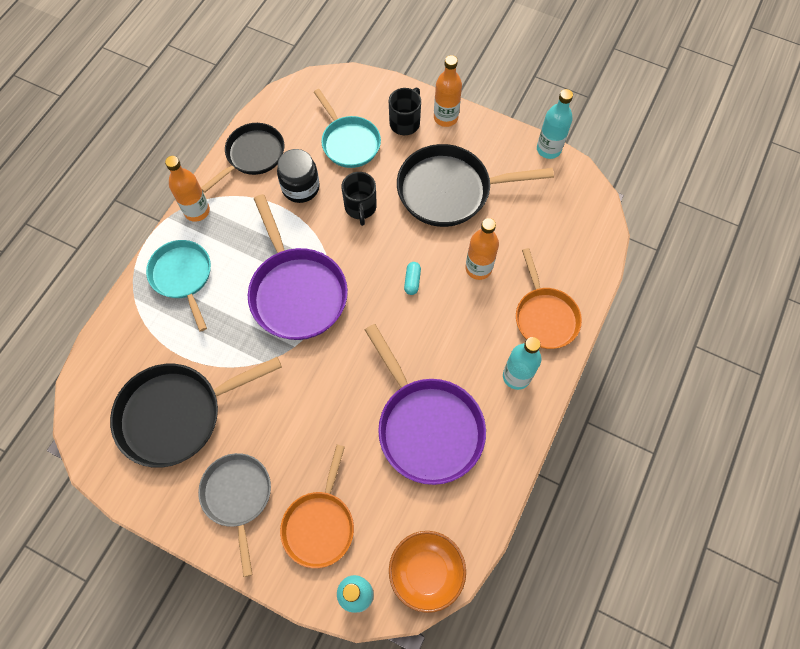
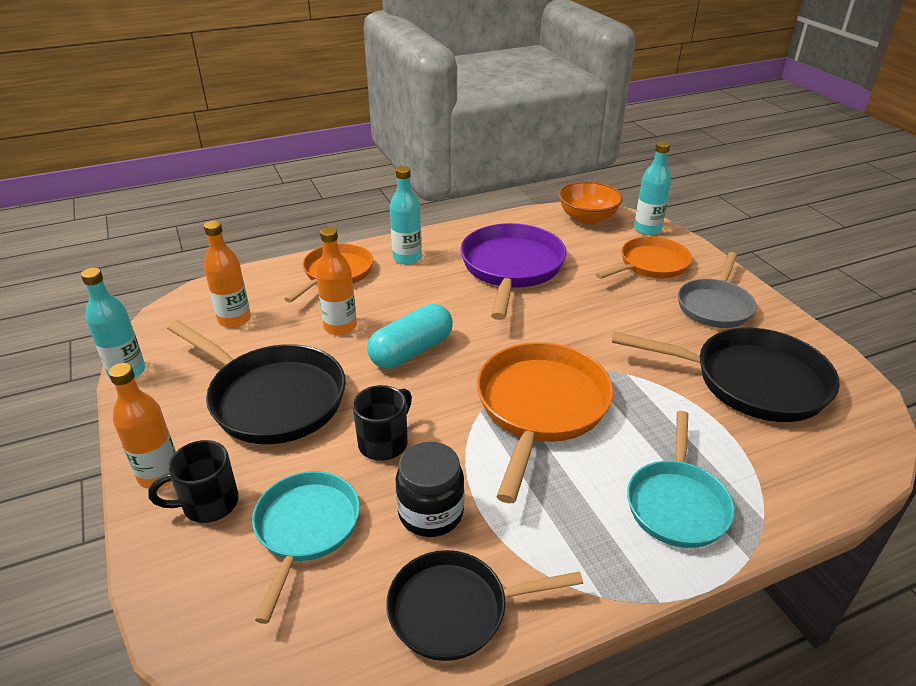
camera: 140 degrees left, 30 degrees down
orange bottle [165,156,210,222] -> orange bottle moved to [204,220,251,328]
purple pan [248,194,348,340] -> orange pan [477,342,614,503]
turquoise capsule [404,262,421,295] -> turquoise capsule [367,304,453,369], size x2.19

